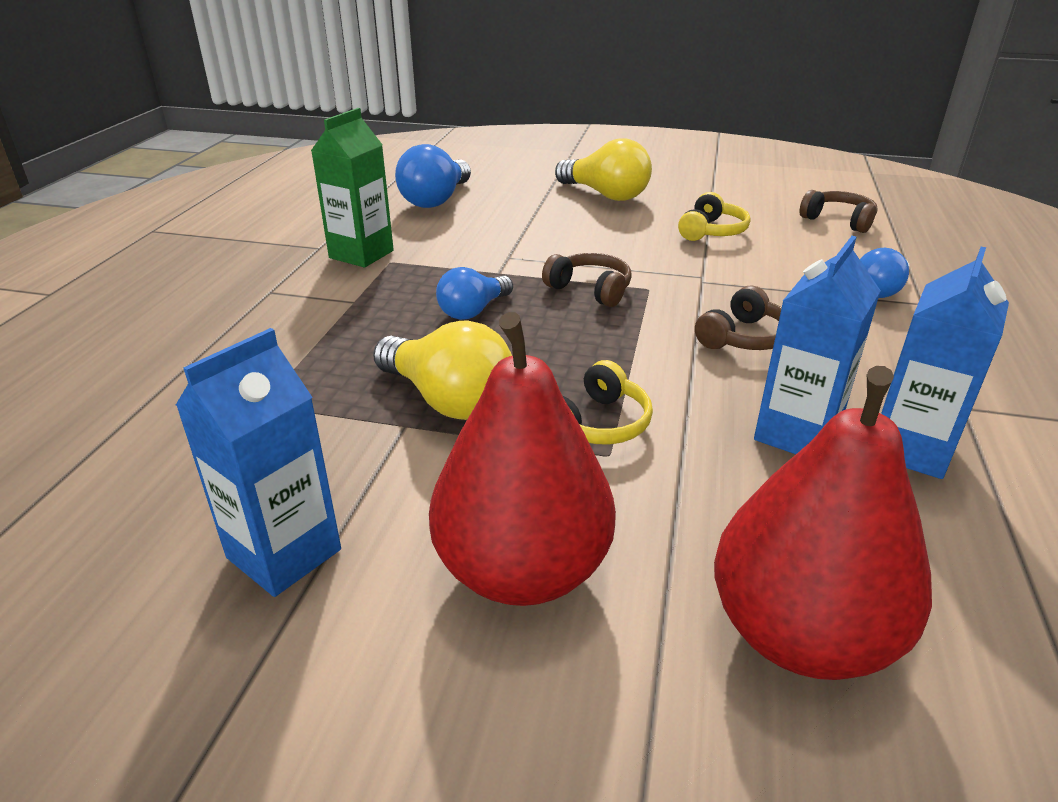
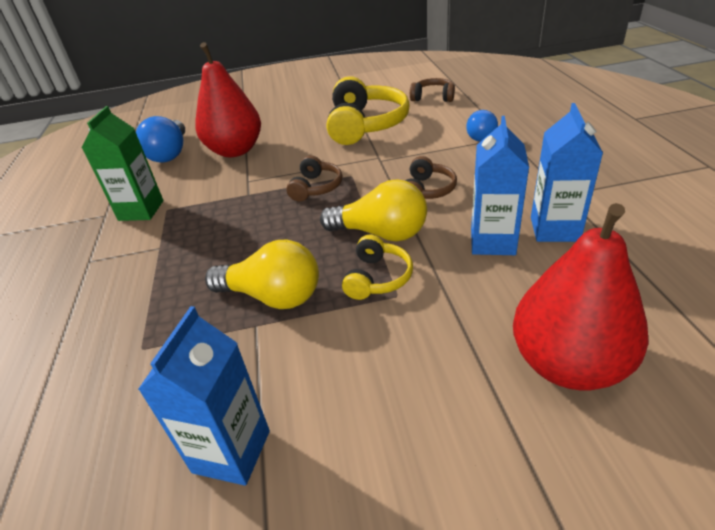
camera: 20 degrees left, 5 degrees up
red pear [429,312,616,606] -> red pear moved to [195,42,261,157]
blue light bulb [436,267,513,320] -> none
brown headphones [542,253,632,307] -> brown headphones turned 90 degrees clockwise [287,155,342,201]
yellow light bulb [555,138,652,201] -> yellow light bulb moved to [320,180,427,241]
yellow headphones [678,192,751,241] -> yellow headphones [327,76,410,145], size x1.92

